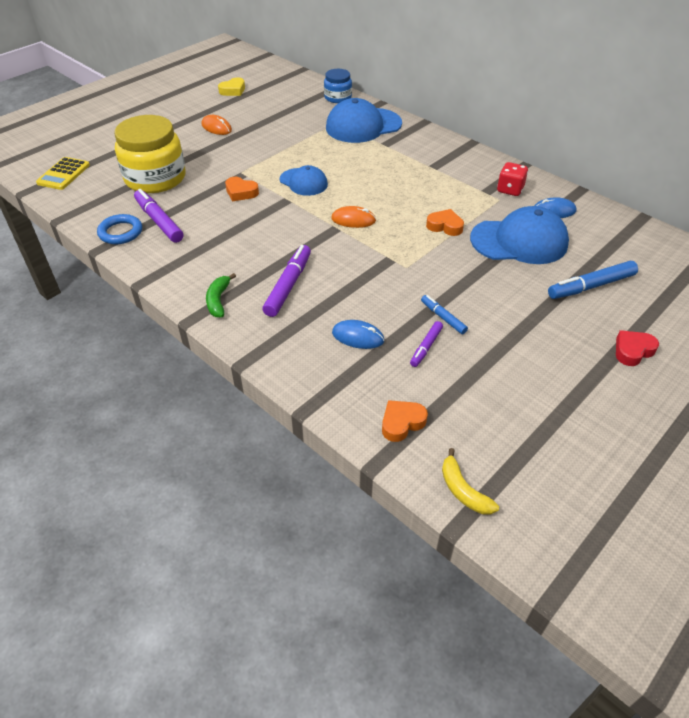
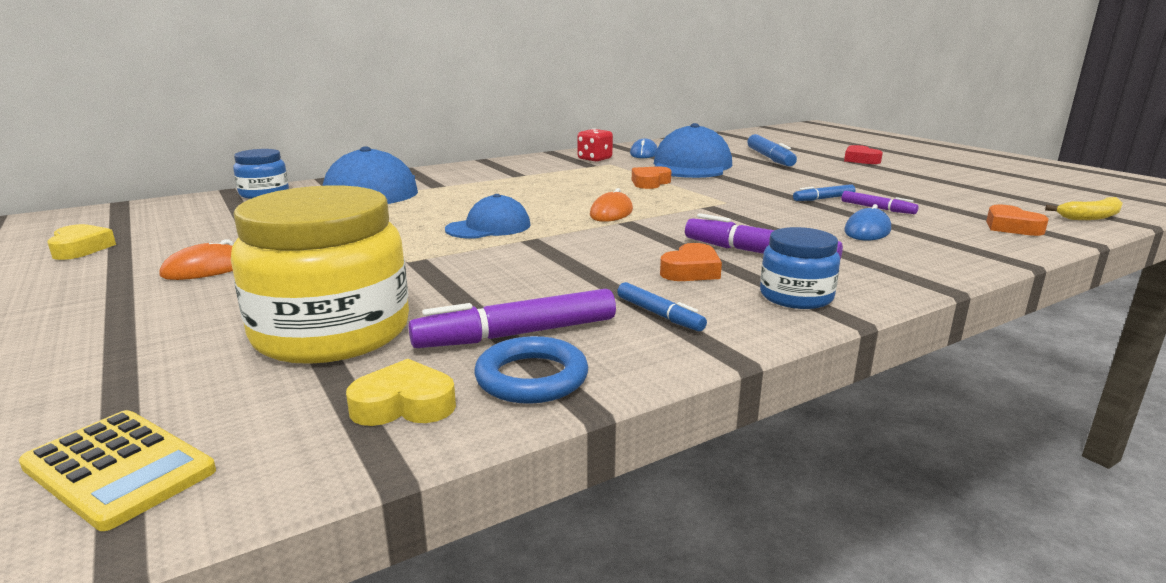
camera: 75 degrees left, 25 degrees down
green banana [206,273,236,318] -> blue jar [760,227,840,309]
orange heart [225,177,259,201] -> orange heart moved to [660,243,722,281]
none -> yellow heart [346,359,456,426]
none -> blue marker [617,282,707,331]

